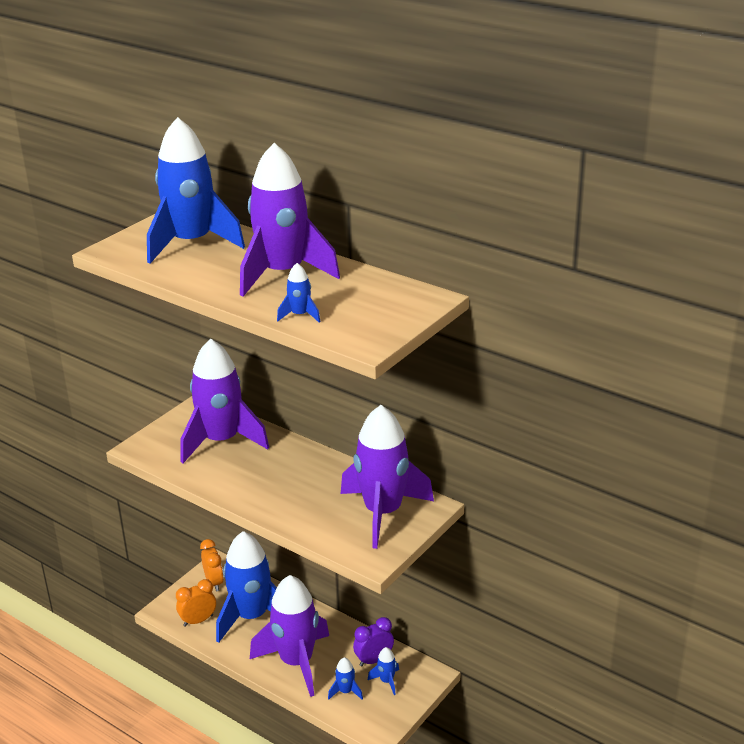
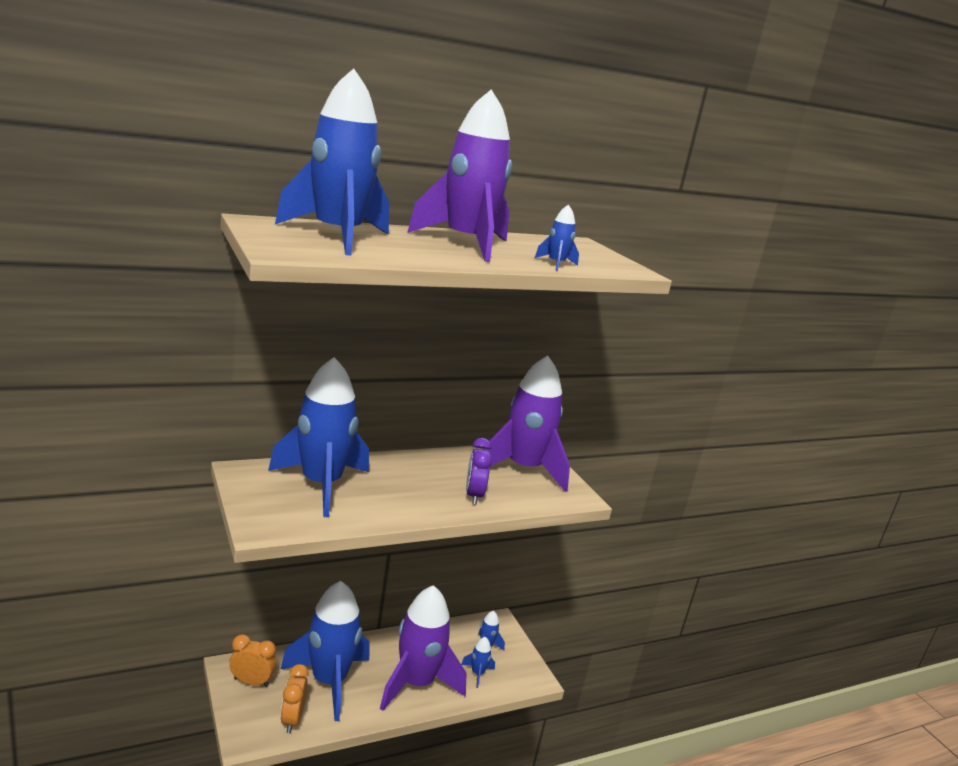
camera: 65 degrees left, 10 degrees down
purple rocket [180,339,269,463] -> blue rocket [268,357,369,517]
purple clock [353,617,394,667] -> purple clock moved to [466,438,492,504]

